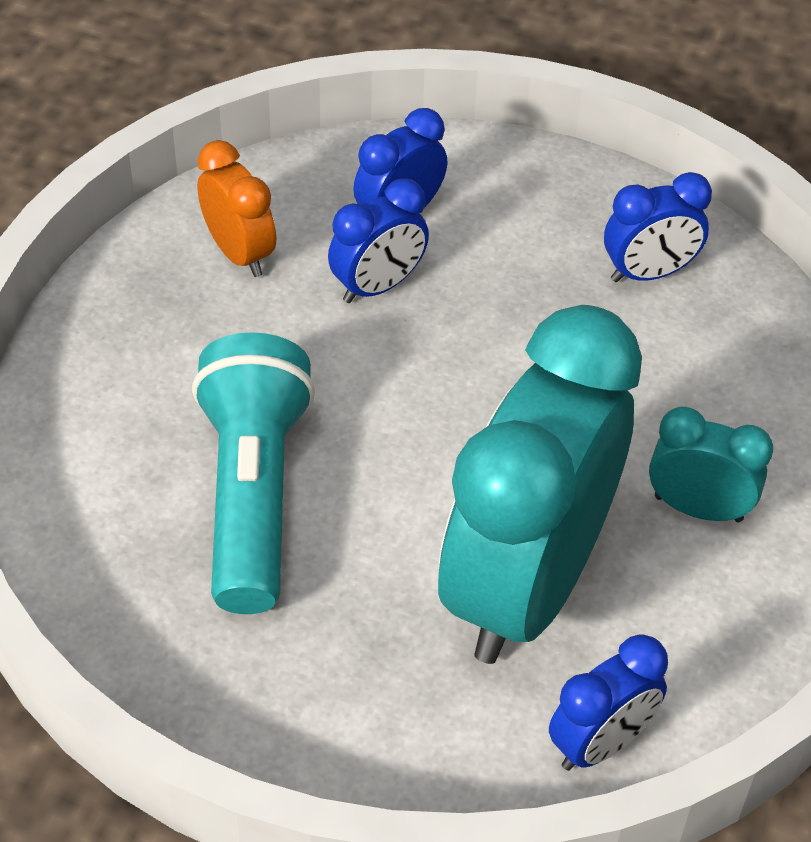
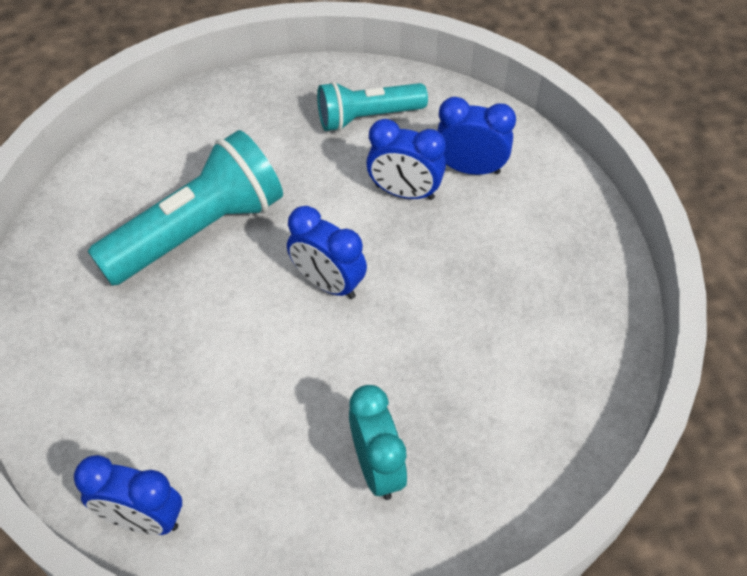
camera: 55 degrees right, 5 degrees up
orange clock [197,140,276,277] -> turquoise flashlight [317,82,428,131]
turquoise clock [438,305,642,664] -> none
blue clock [604,172,712,282] -> blue clock moved to [287,206,367,299]

